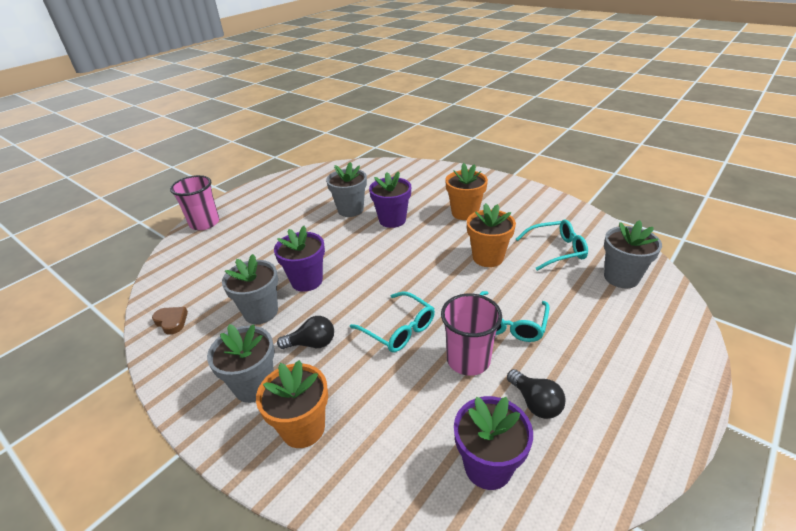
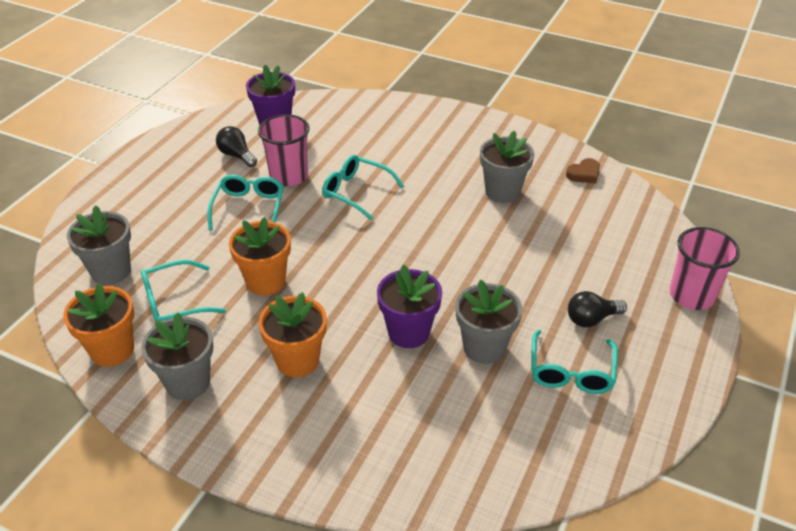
camera: 165 degrees right, 5 degrees up
brown heart [152,307,188,335] -> brown heart turned 60 degrees counterclockwise [566,158,600,183]
grey flower pot [207,324,275,403] -> grey flower pot moved to [141,313,213,400]
orange flower pot [256,360,328,448] -> orange flower pot moved to [63,283,134,367]
purple flower pot [274,226,325,292] -> none
black light bulb [277,316,334,349] -> black light bulb moved to [568,291,627,327]
none -> turquoise glasses [531,330,618,394]

